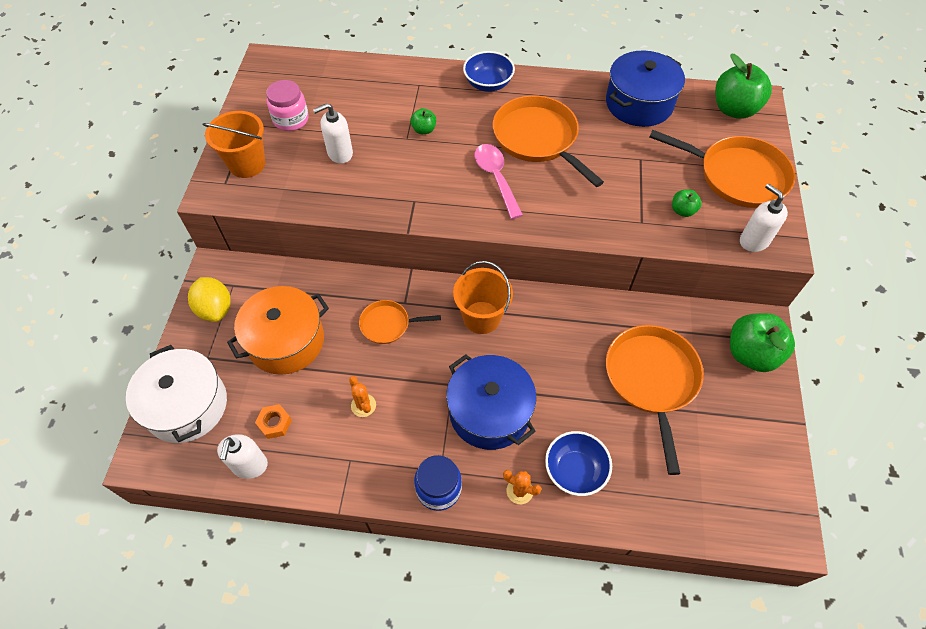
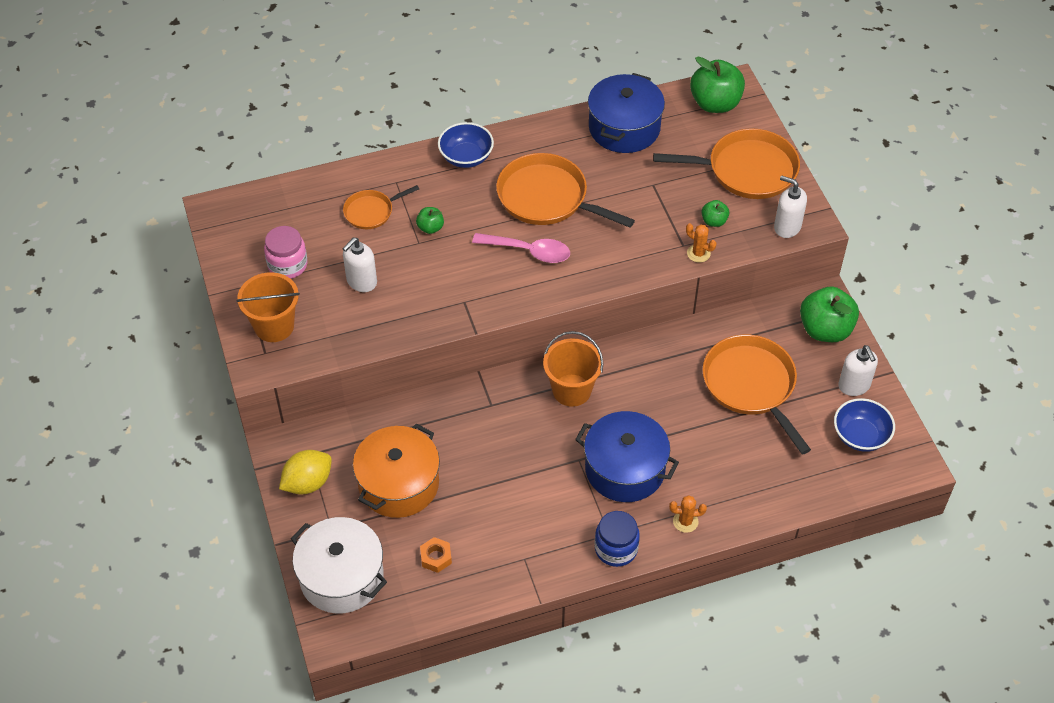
camera: 25 degrees left, 5 degrees down
yellow lemon [188,277,231,322] -> yellow lemon turned 75 degrees counterclockwise [279,450,332,495]
white soap dispenser [217,434,268,479] -> white soap dispenser moved to [838,345,878,396]
orange cactus [349,376,376,417] -> orange cactus moved to [686,223,716,263]
orange pan [359,300,441,344] -> orange pan moved to [343,185,419,229]
pink spoon [474,144,523,219] -> pink spoon turned 150 degrees clockwise [472,233,570,263]
blue bowl [545,431,612,496] -> blue bowl moved to [834,398,895,452]

